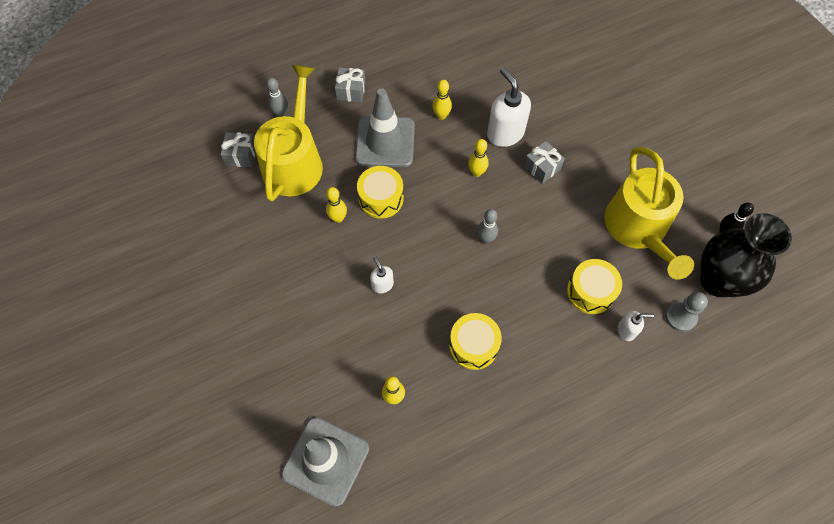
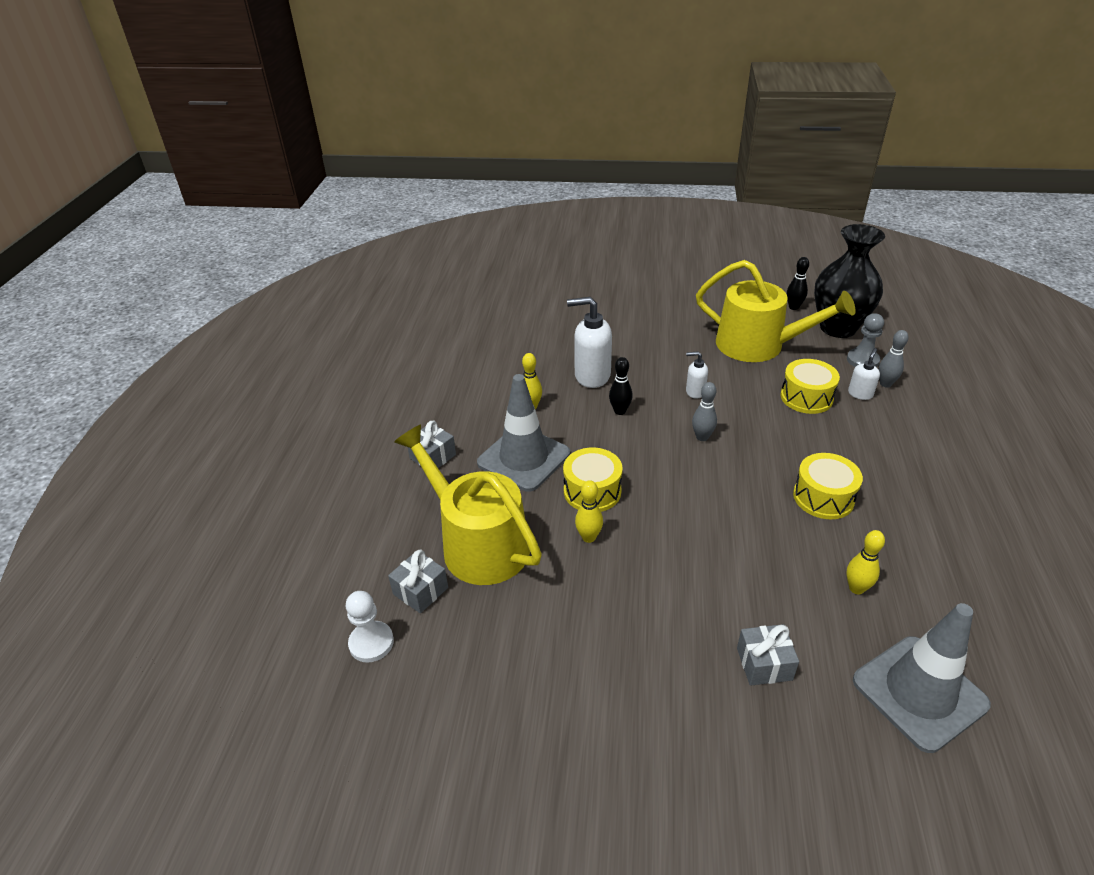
camera: 55 degrees left, 25 degrees down
grey bowling pin [266,78,288,117] -> grey bowling pin moved to [878,330,908,388]
white soap dispenser [370,257,394,293] -> white soap dispenser moved to [686,351,708,399]
yellow bowling pin [468,139,489,177] -> black bowling pin [609,357,633,415]
grey gift [524,141,565,184] -> grey gift moved to [737,624,799,686]
none -> white pawn [346,591,394,663]

